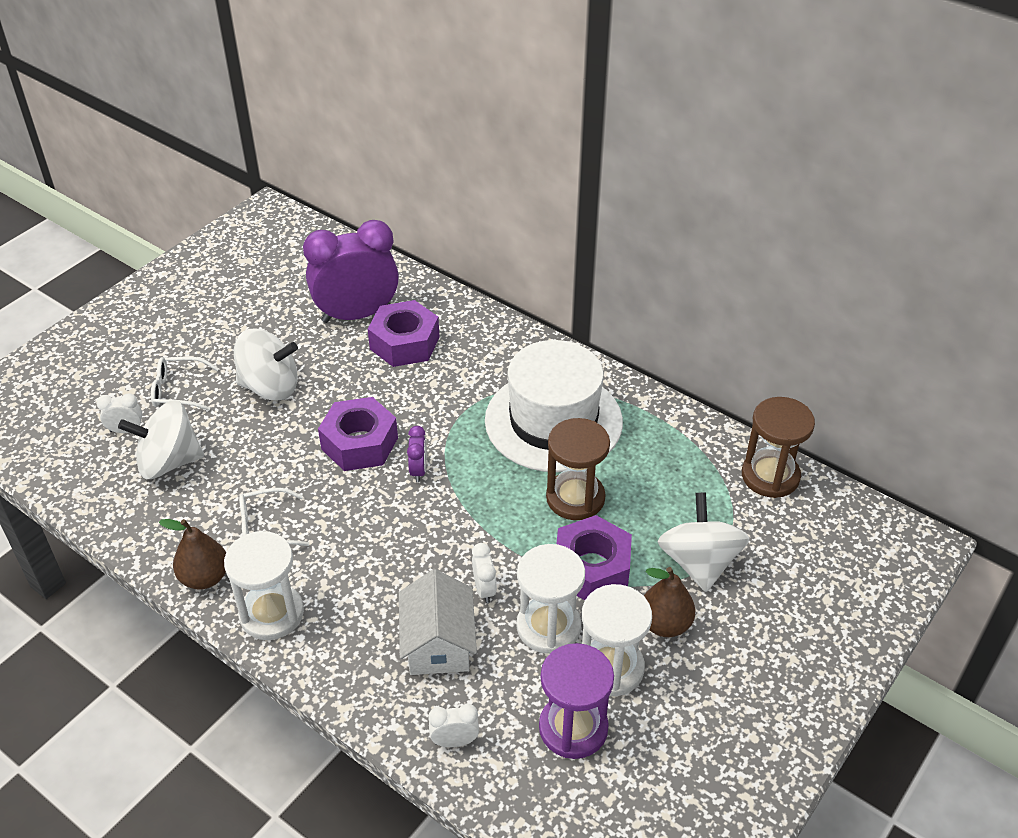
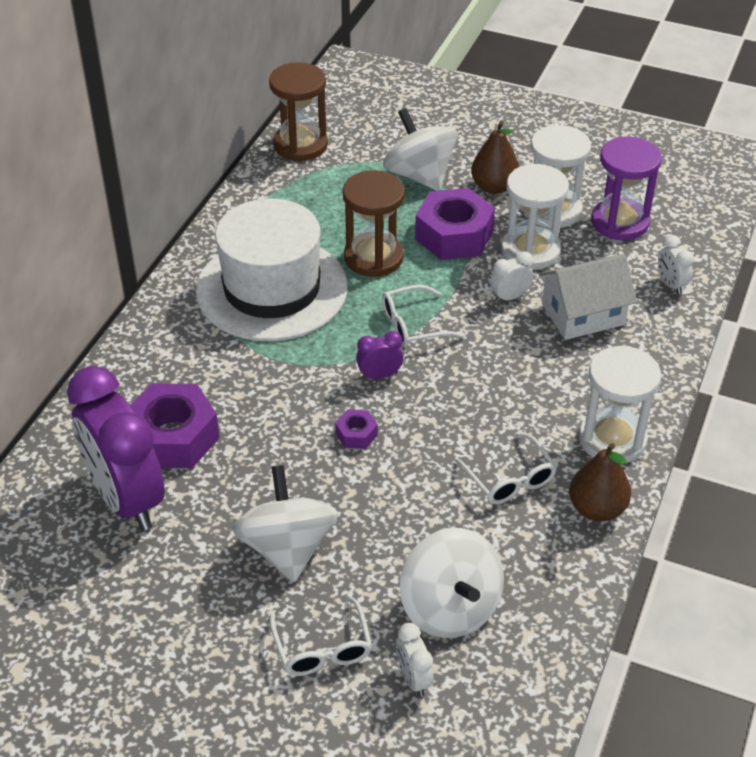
camera: 105 degrees left, 0 degrees up
purple nut [318,397,398,471] -> purple nut [335,409,378,449], size x0.46
white spinning top [657,492,750,592] -> white spinning top turned 75 degrees clockwise [383,108,458,191]
none -> white glasses [382,284,465,347]

